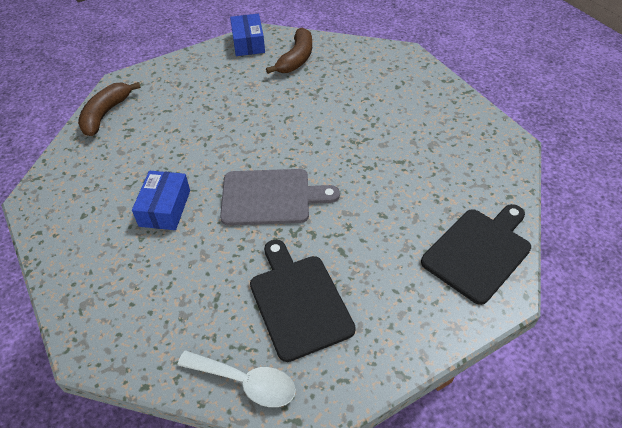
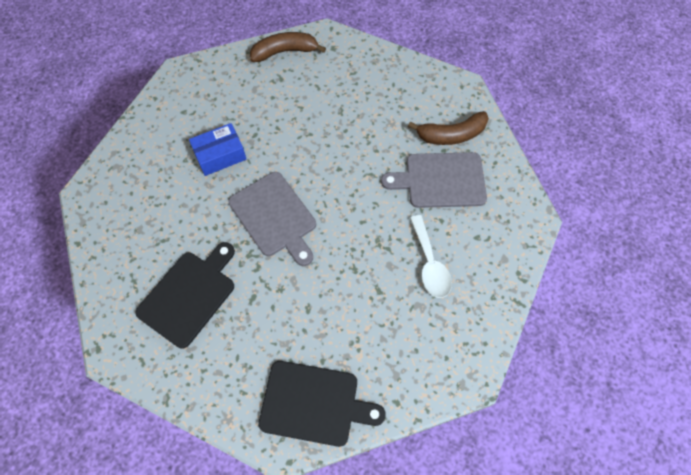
camera: 55 degrees right, 15 degrees up
white spoon [177,350,296,407] -> white spoon moved to [410,215,452,298]
blue box [230,14,265,56] -> none
none -> grey cutting board [381,152,487,208]

